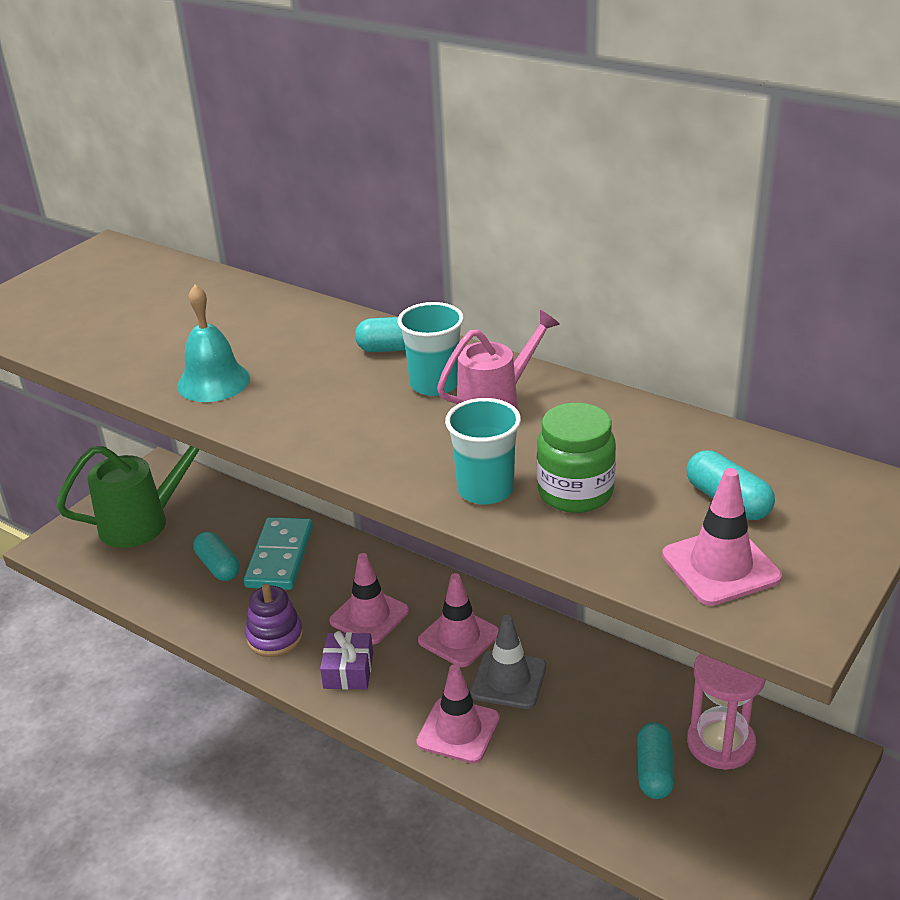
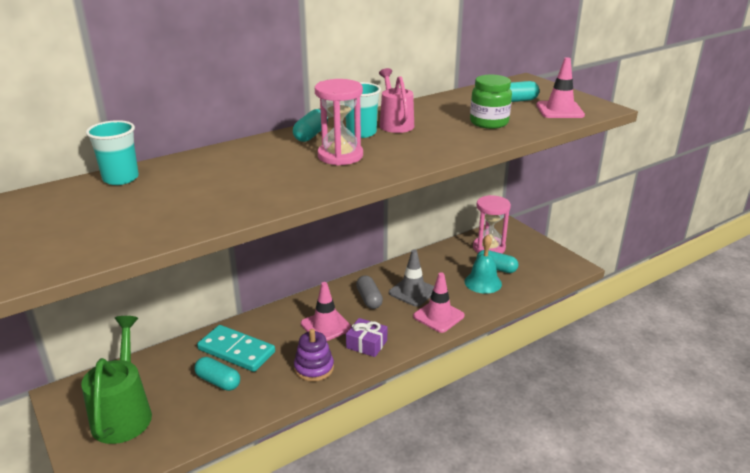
camera: 70 degrees left, 5 degrees down
turquoise bell [177,284,250,402] -> turquoise bell moved to [465,235,502,294]
turquoise capsule [193,531,240,581] -> turquoise capsule turned 45 degrees clockwise [194,357,240,391]
pink traffic cone [418,573,499,667] -> grey capsule [356,275,383,309]
turquoise cup [445,398,521,504] -> turquoise cup moved to [86,120,139,185]
none -> pink hourglass [315,79,363,166]

